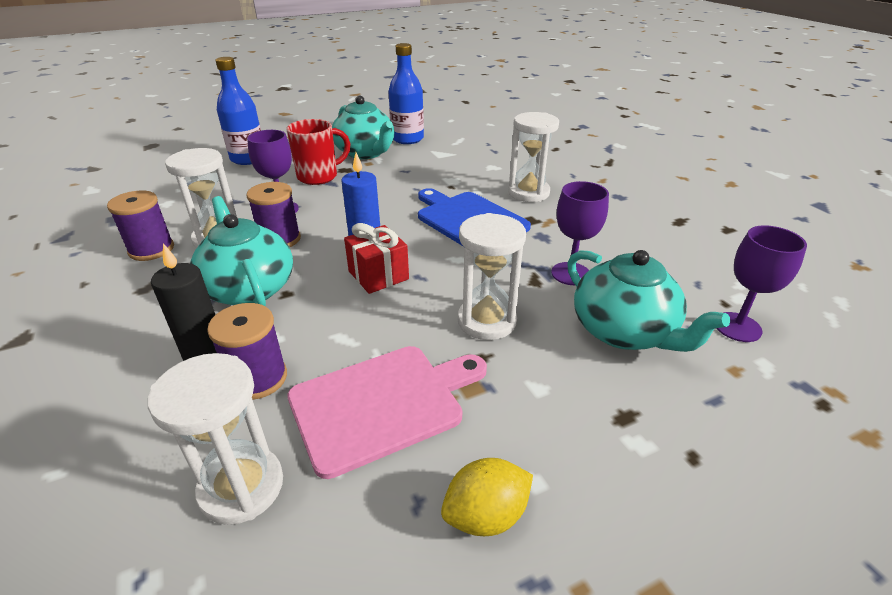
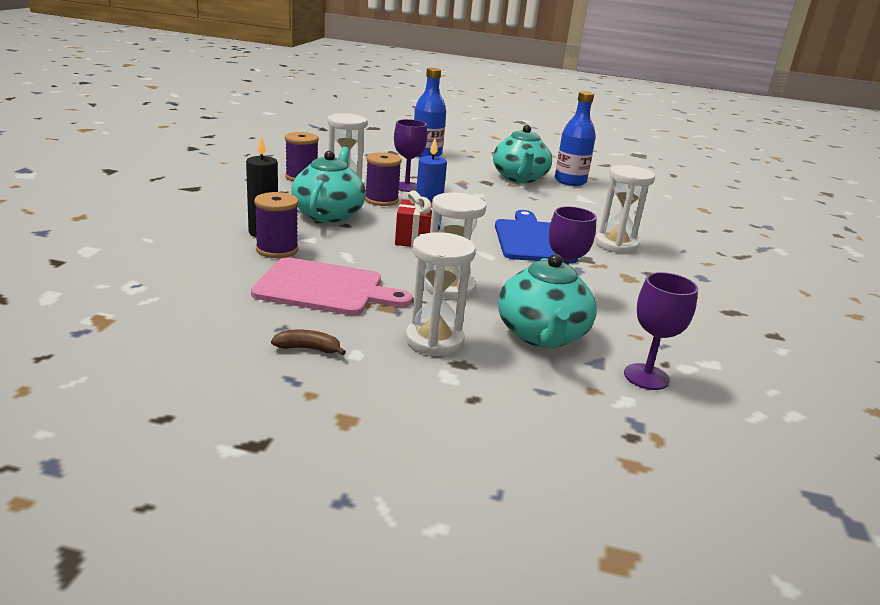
camera: 35 degrees right, 10 degrees down
white hourglass [148,353,283,525] -> white hourglass moved to [405,232,476,356]
red mug [286,119,351,185] -> none
yellow lemon [441,458,533,536] -> brown banana [271,330,346,355]

